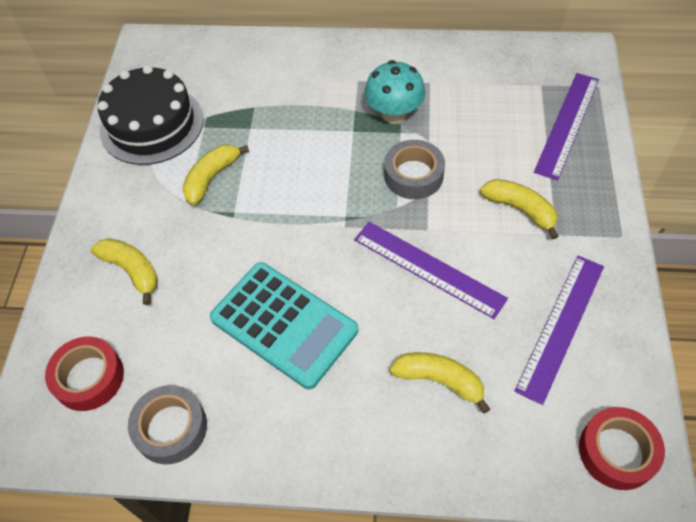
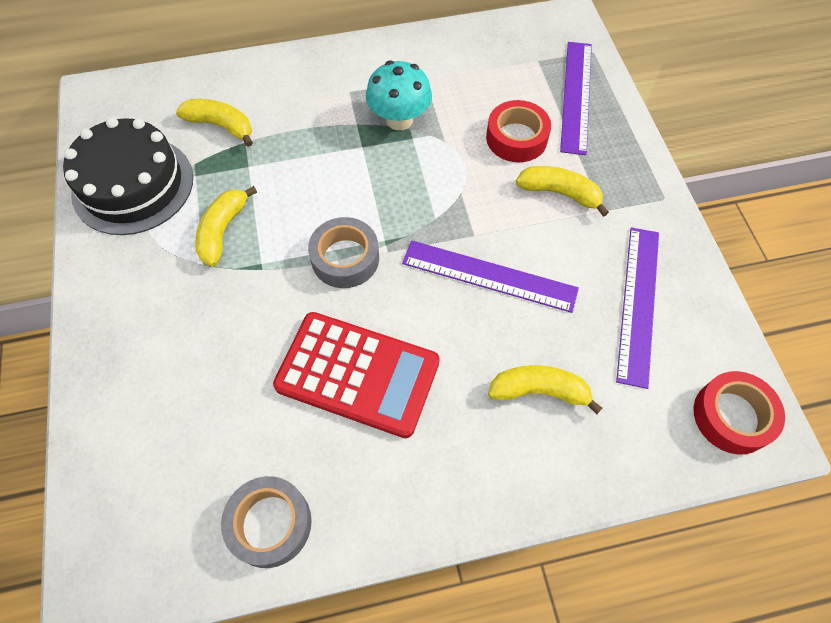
camera: 20 degrees left, 5 degrees up
red tape [45,337,124,411] -> red tape moved to [486,100,551,162]
yellow banana [91,238,158,305] -> yellow banana moved to [176,99,253,147]
turquoise calculator [210,262,358,389] -> red calculator [273,312,440,438]
grey tape [384,140,445,199] -> grey tape moved to [308,217,379,288]

